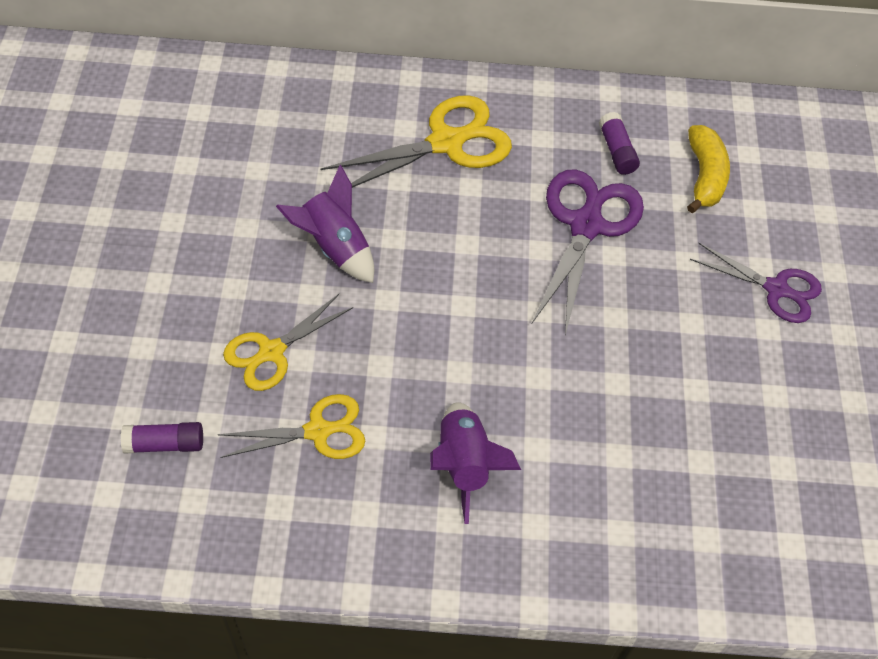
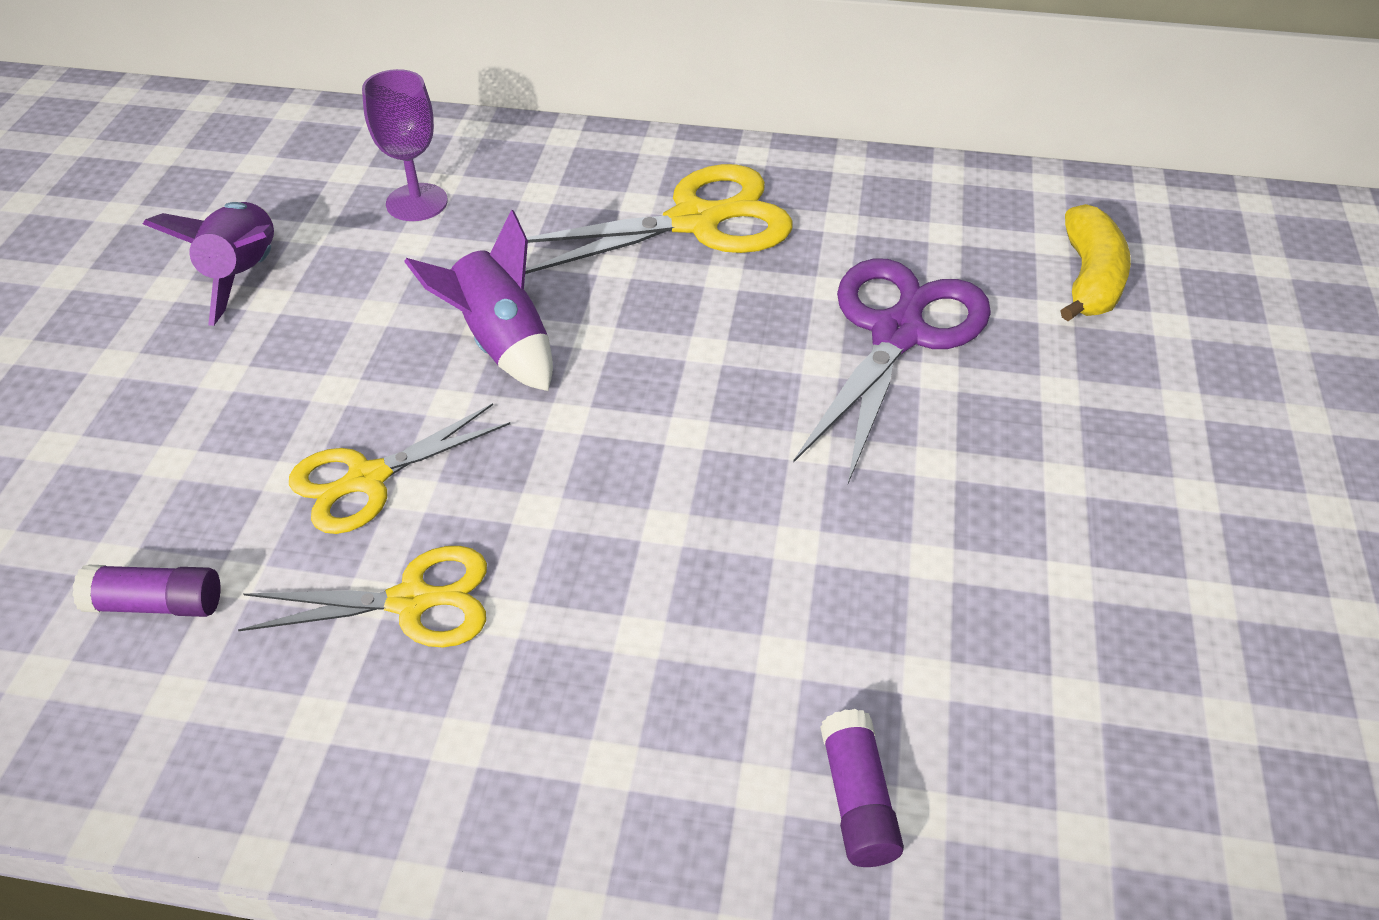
camera: 10 degrees right, 10 degrees down
purple rocket [430,402,521,524] -> purple rocket moved to [143,202,274,326]
purple glue stick [599,112,640,175] -> purple glue stick moved to [820,709,904,867]
purple scissors [690,243,822,323] -> none
none -> purple goblet [362,69,448,221]

